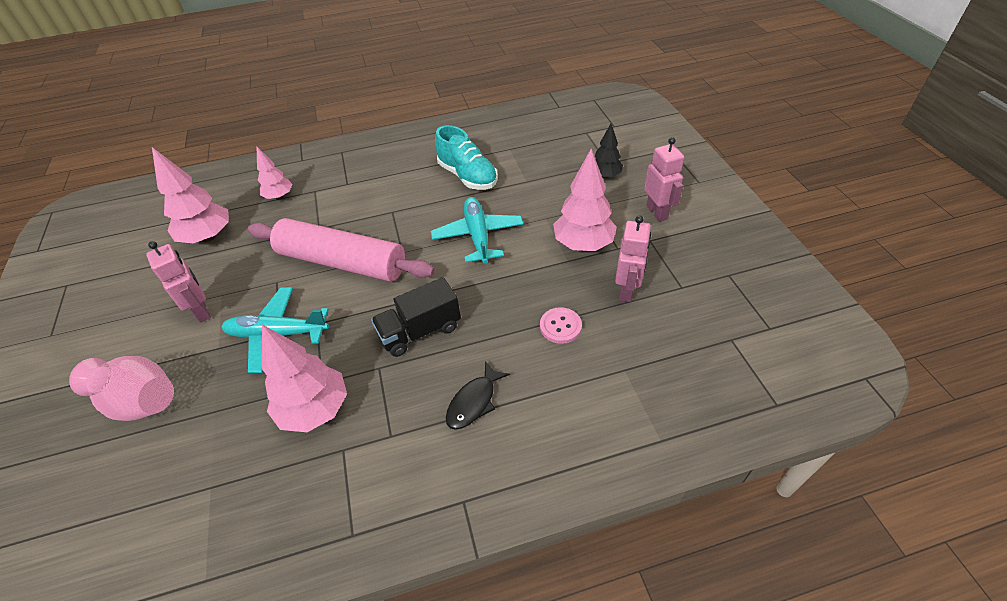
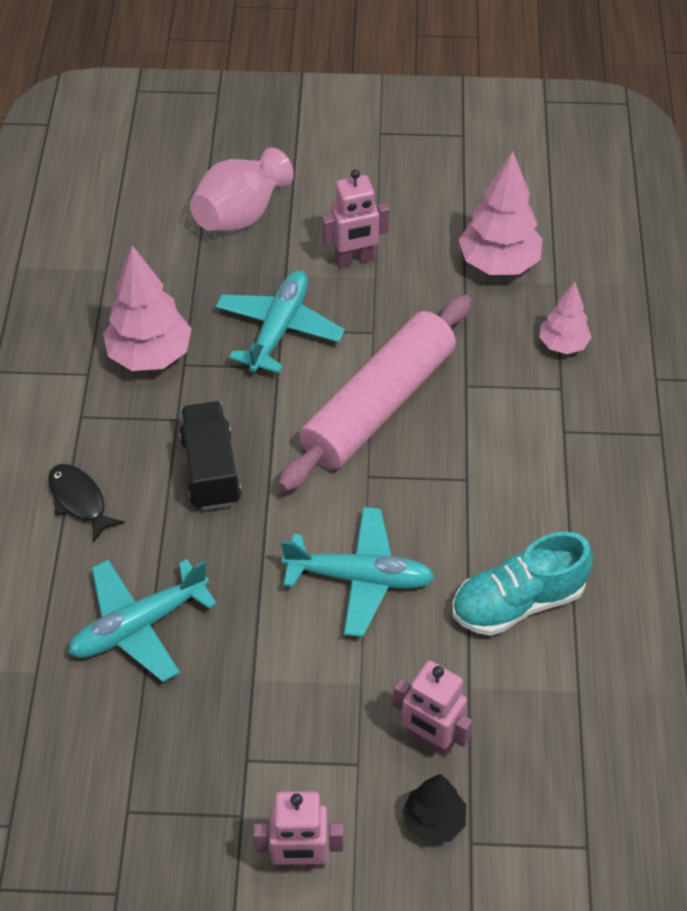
camera: 105 degrees right, 5 degrees up
pink button [540,307,582,344] -> turquoise plane [68,559,217,682]
pink tree [553,149,617,251] -> none
pink robot [615,215,651,302] -> pink robot moved to [393,660,473,757]

